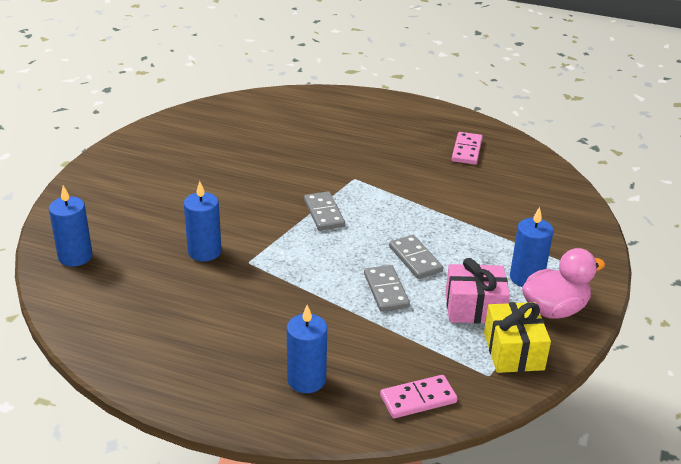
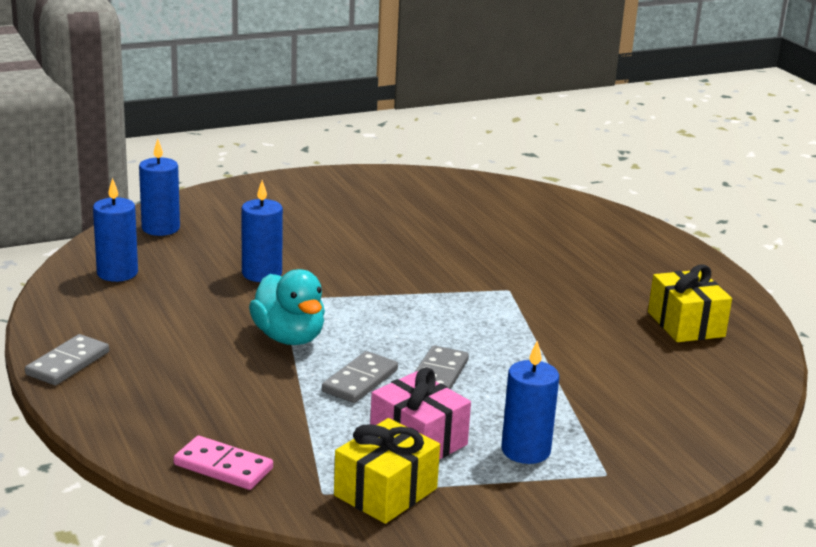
camera: 45 degrees right, 10 degrees down
blue candle [287,305,327,393] -> blue candle moved to [93,178,138,282]
grey domino [304,191,345,230] -> grey domino moved to [25,334,109,385]
pink domino [452,132,483,165] -> yellow gift [648,265,732,342]
pink duck [522,248,605,319] -> none
none -> turquoise duck [249,269,325,345]

